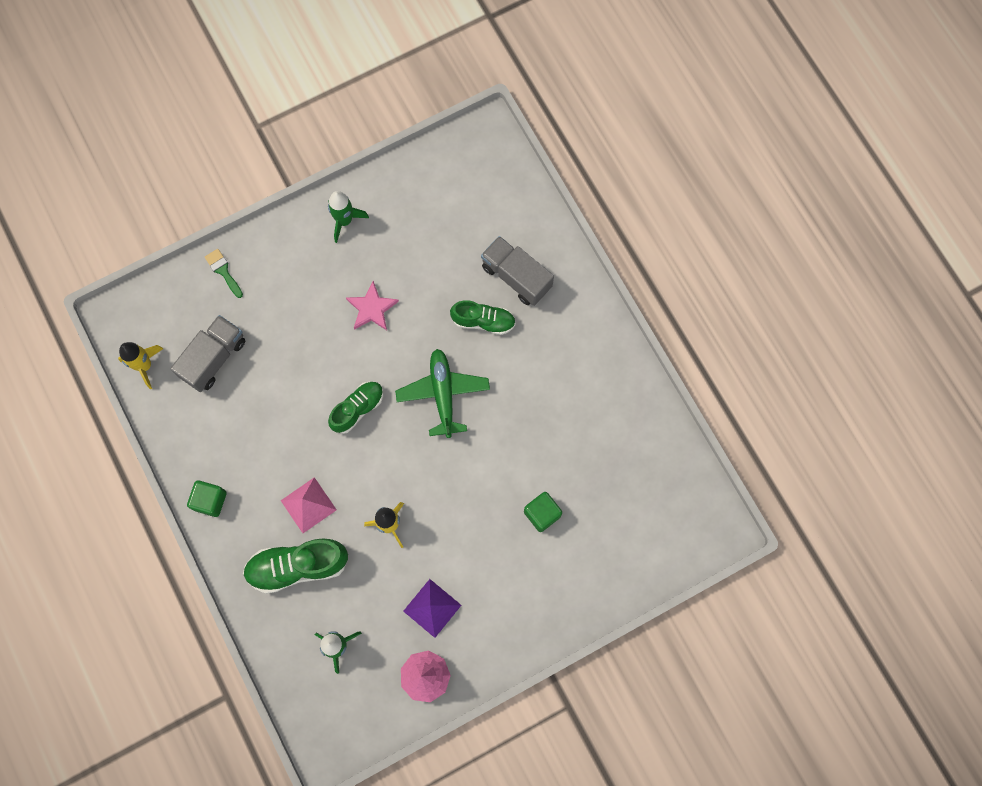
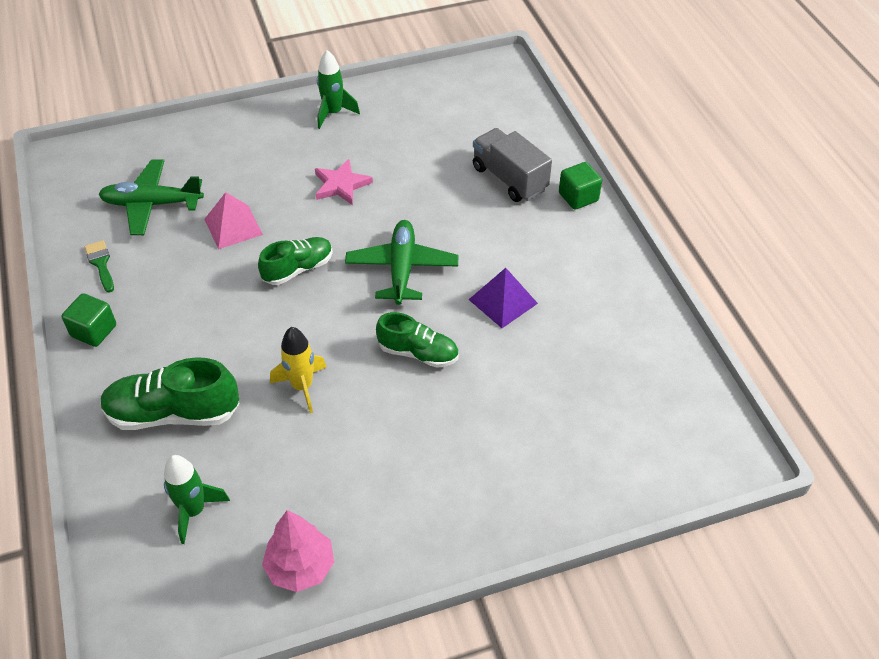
camera: 10 degrees right, 25 degrees down
yellow rocket [118,342,163,389] -> none
grey truck [170,315,245,392] -> green plane [98,159,204,235]
green brush [205,249,243,298] -> green brush moved to [84,240,114,293]
pink pyramid [281,477,337,533] -> pink pyramid moved to [204,192,263,249]
purple pyramid [403,579,461,638] -> purple pyramid moved to [469,268,538,328]
green shoe [450,300,516,335] -> green shoe moved to [376,312,459,368]
green cube [524,492,562,532] -> green cube moved to [559,162,602,210]

